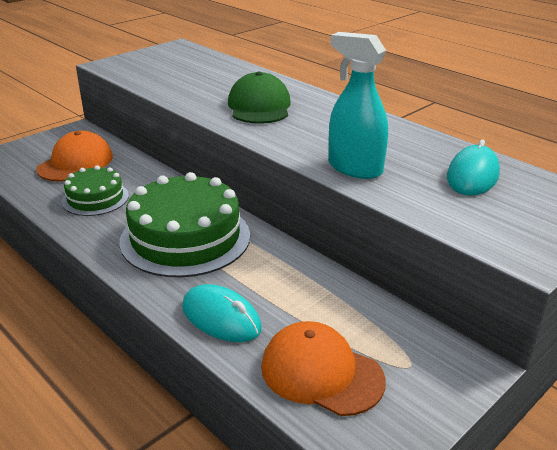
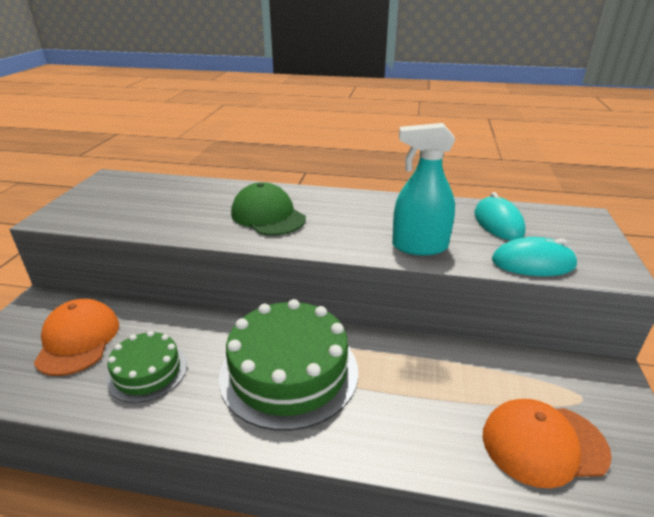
camera: 35 degrees left, 0 degrees up
turquoise mouse [182,284,262,342] -> turquoise mouse moved to [492,237,577,276]

